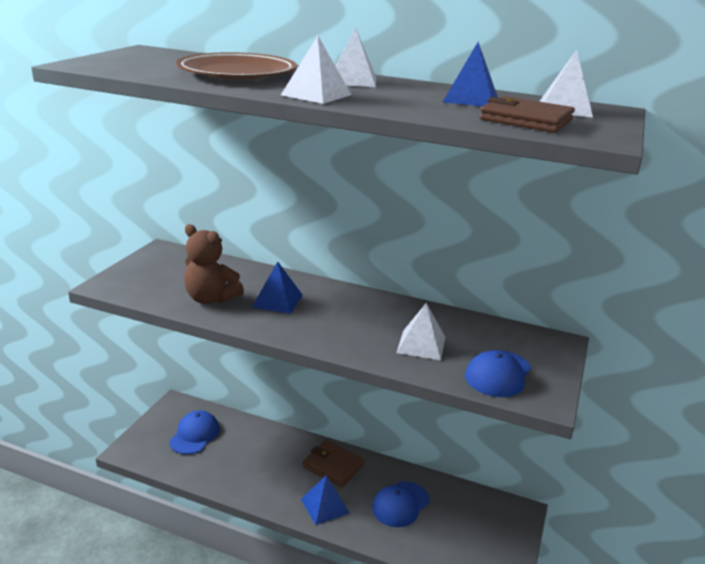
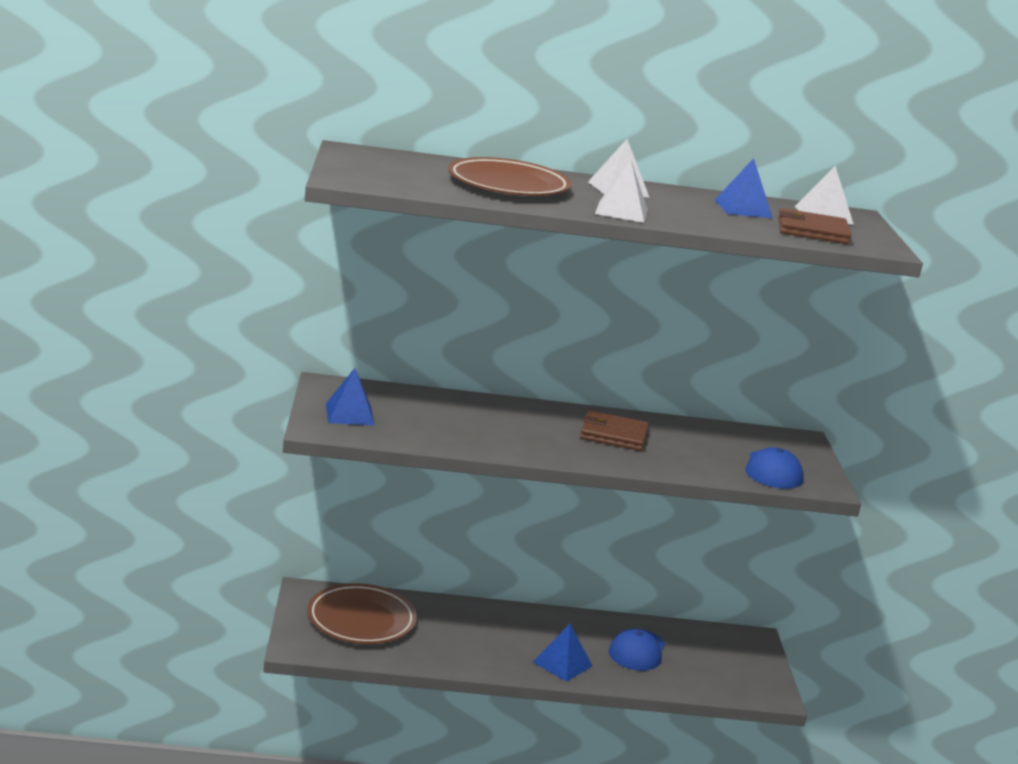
camera: 25 degrees left, 5 degrees down
blue cap [169,410,220,454] -> brown plate [307,583,417,644]
brown teddy bear [184,224,244,304] -> none
blue pyramid [252,261,303,314] -> blue pyramid moved to [326,368,375,426]
brown wallet [303,440,365,487] -> brown wallet moved to [580,411,649,451]
white pyramid [397,303,445,360] -> none

